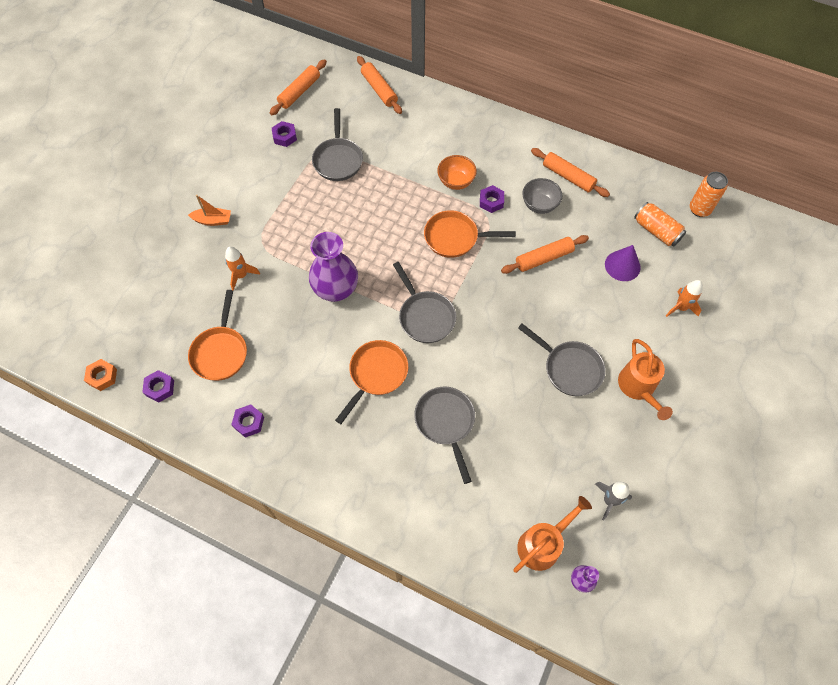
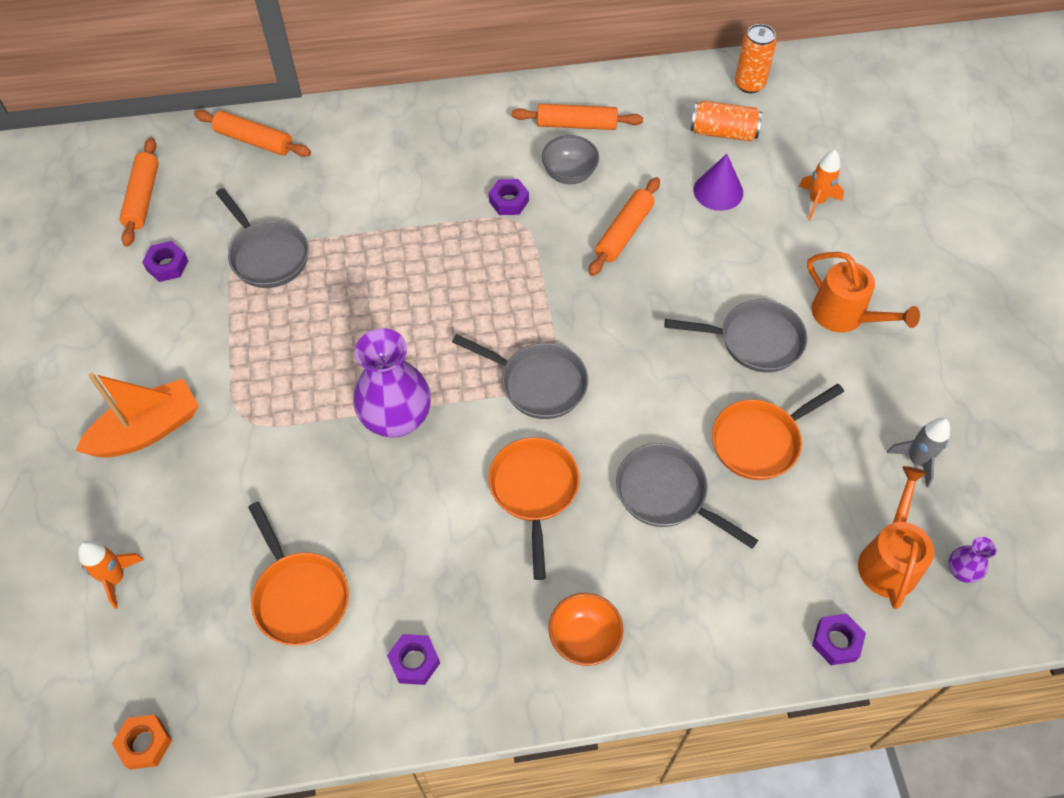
camera: 35 degrees left, 5 degrees down
purple nut [142,370,174,403] -> purple nut moved to [812,614,866,665]
orange boat [188,195,231,226] -> orange boat [75,373,199,458], size x1.72
orange rocket [225,246,260,291] -> orange rocket moved to [78,541,144,609]
orange pan [424,210,516,258] -> orange pan moved to [712,384,844,480]
orange bowl [437,155,477,190] -> orange bowl moved to [548,593,624,666]

